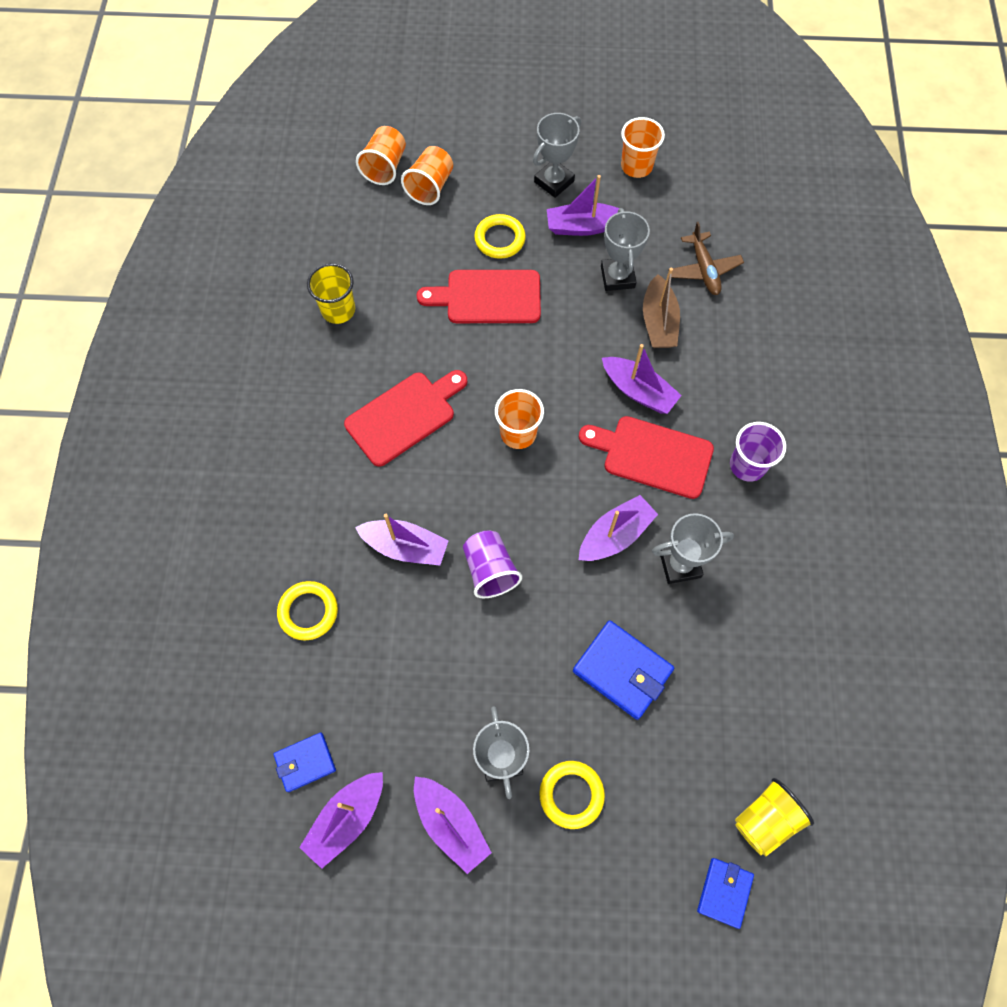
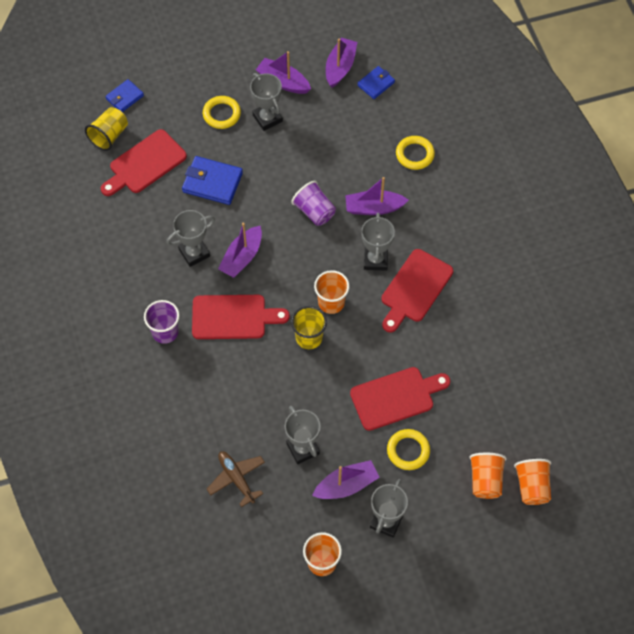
camera: 160 degrees right, 5 degrees down
yellow cup [307,263,355,324] -> yellow cup moved to [291,306,327,349]
purple boat [602,344,682,414] -> none
brown boat [643,268,680,348] -> none
blue wallet [697,858,754,929] -> blue wallet turned 45 degrees clockwise [105,79,144,112]
none -> red cutting board [101,129,187,196]
none -> grey trophy [361,213,395,271]

